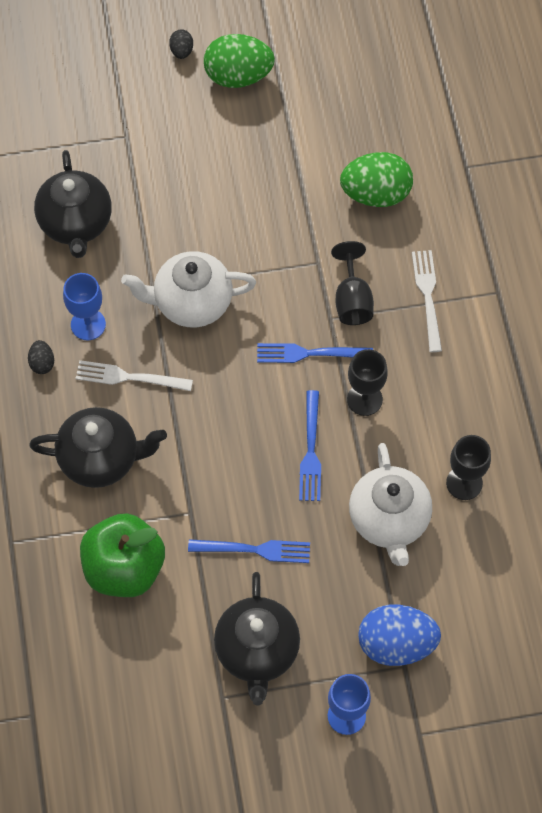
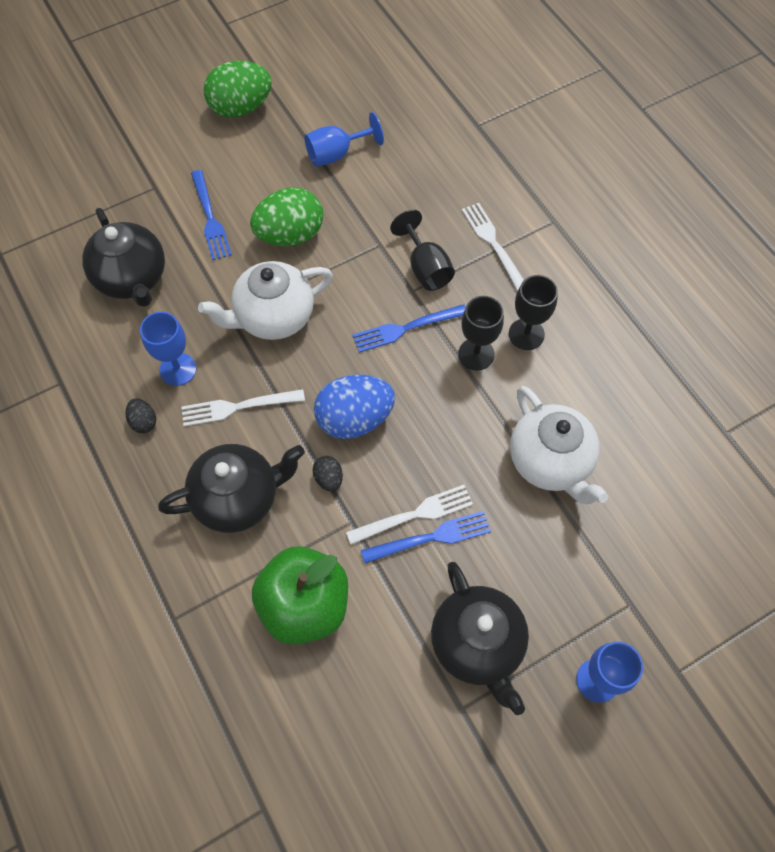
camera: 20 degrees left, 0 degrees up
black egg [169,29,193,59] -> black egg moved to [313,456,343,492]
blue fork [299,390,321,501] -> blue fork moved to [191,170,232,260]
green egg [340,152,413,207] -> green egg moved to [250,187,323,246]
blue egg [358,605,441,666] -> blue egg moved to [314,375,395,439]
black goblet [446,435,491,500] -> black goblet moved to [509,275,558,350]
none -> blue goblet [305,112,384,167]
none -> white fork [346,485,473,545]

